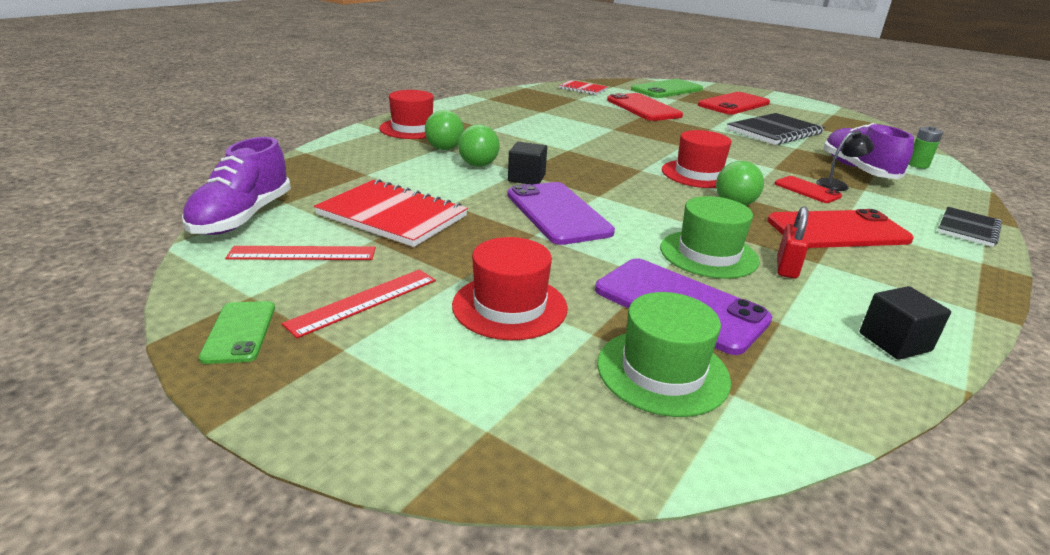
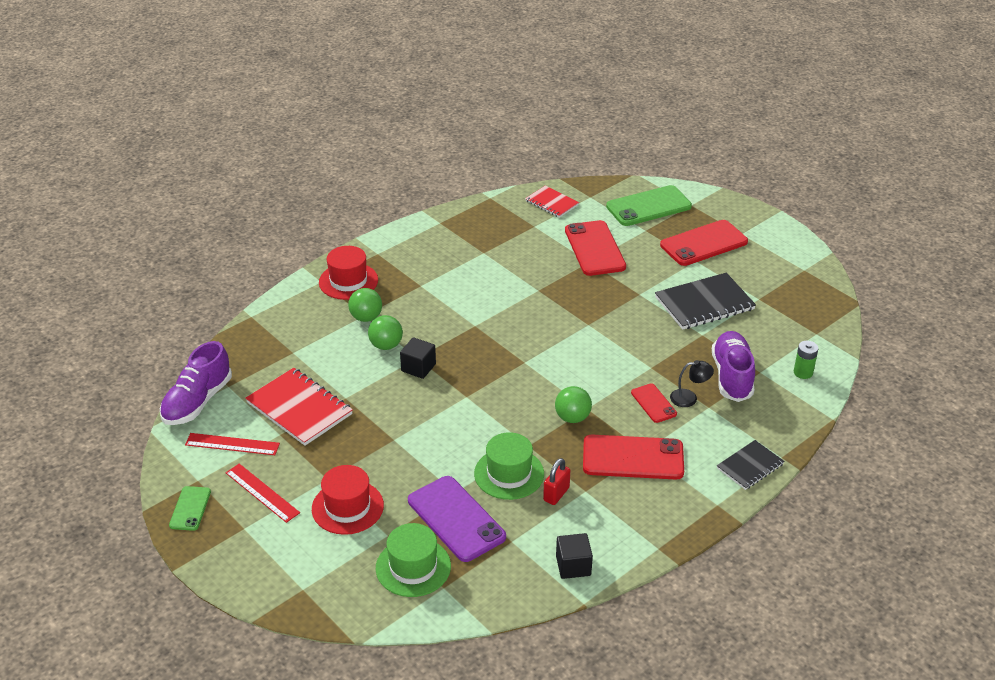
camera: 15 degrees right, 10 degrees up
red ruler [282,269,436,338] -> red ruler turned 75 degrees clockwise [226,464,300,523]
purple phone [507,182,615,245] -> none
red hat [662,130,732,188] -> none

